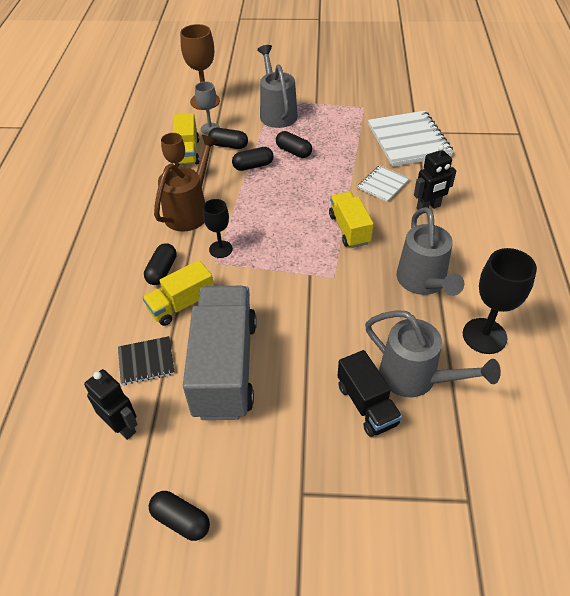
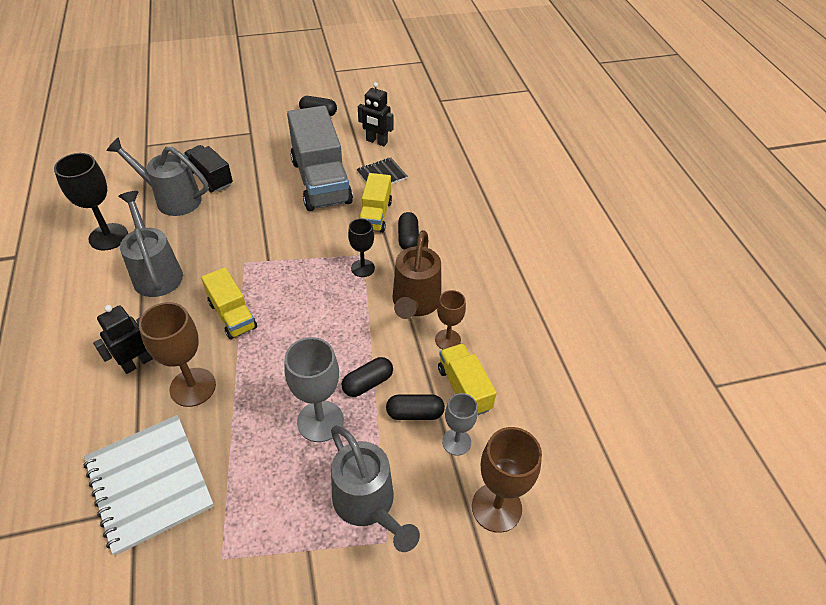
camera: 160 degrees right, 0 degrees up
yellow truck [142,260,214,326] -> yellow truck turned 150 degrees clockwise [359,173,392,233]
black capsule [276,131,312,158] -> grey goblet [284,337,344,442]
white notebook [358,165,409,202] -> brown goblet [139,302,216,407]

